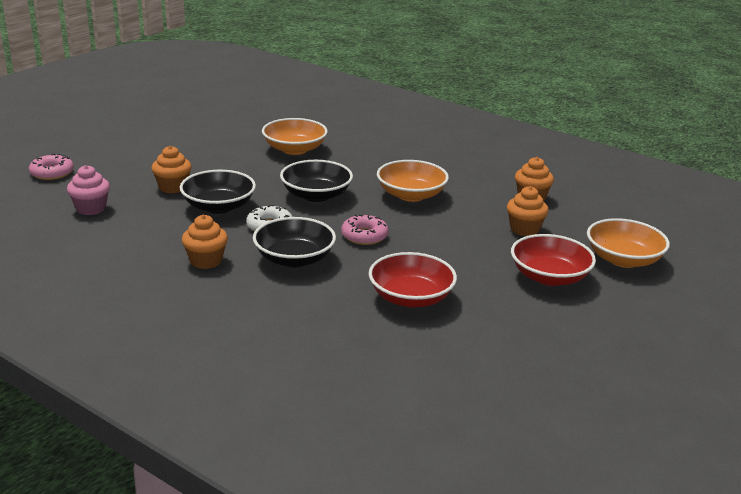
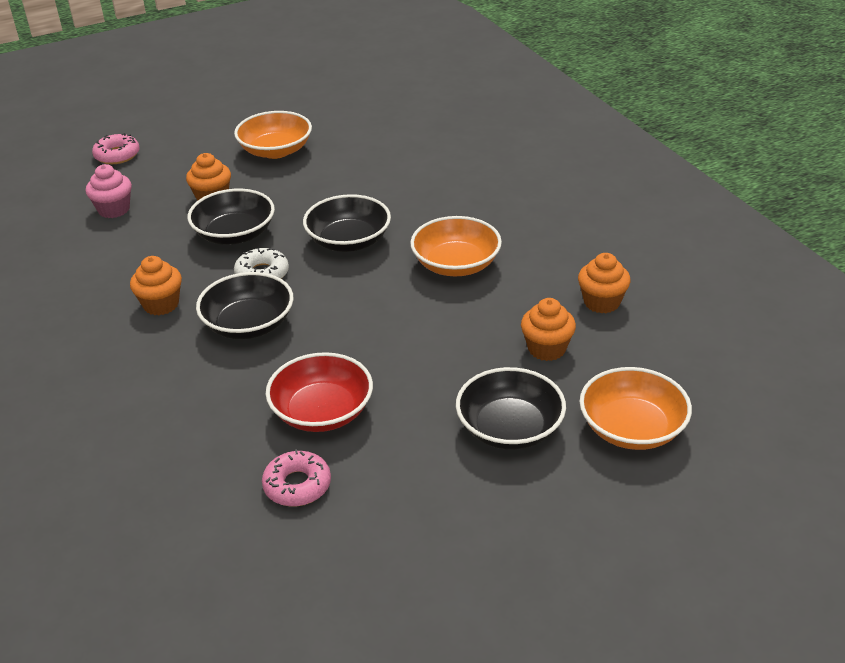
camera: 30 degrees right, 10 degrees up
orange bowl [262,118,328,155] -> orange bowl moved to [234,111,312,159]
pink donut [341,214,389,245] -> pink donut moved to [262,449,331,507]
red bowl [511,234,596,286] -> black bowl [456,367,566,450]

